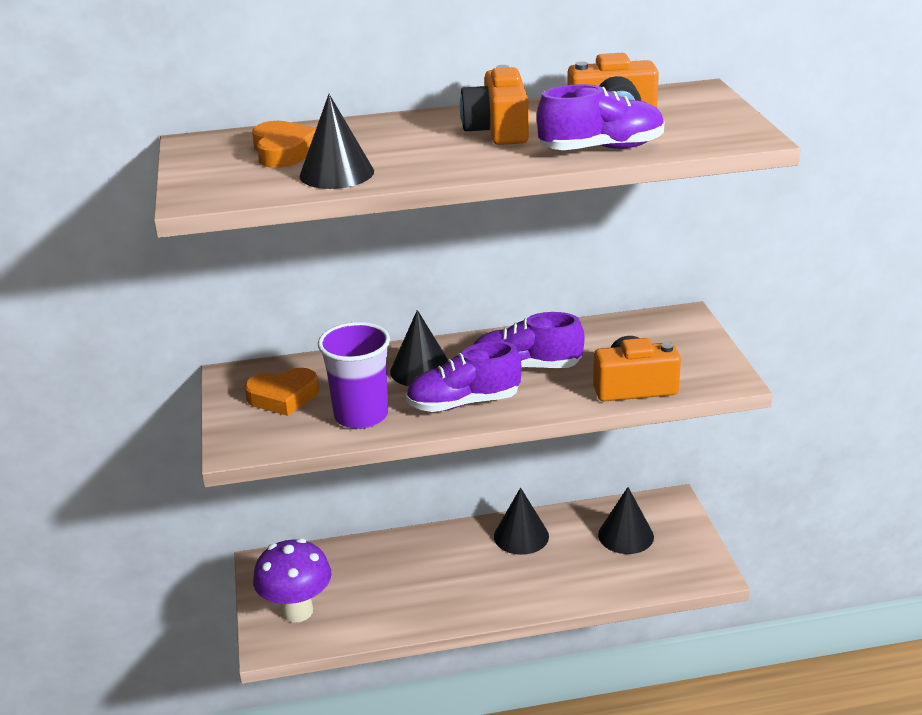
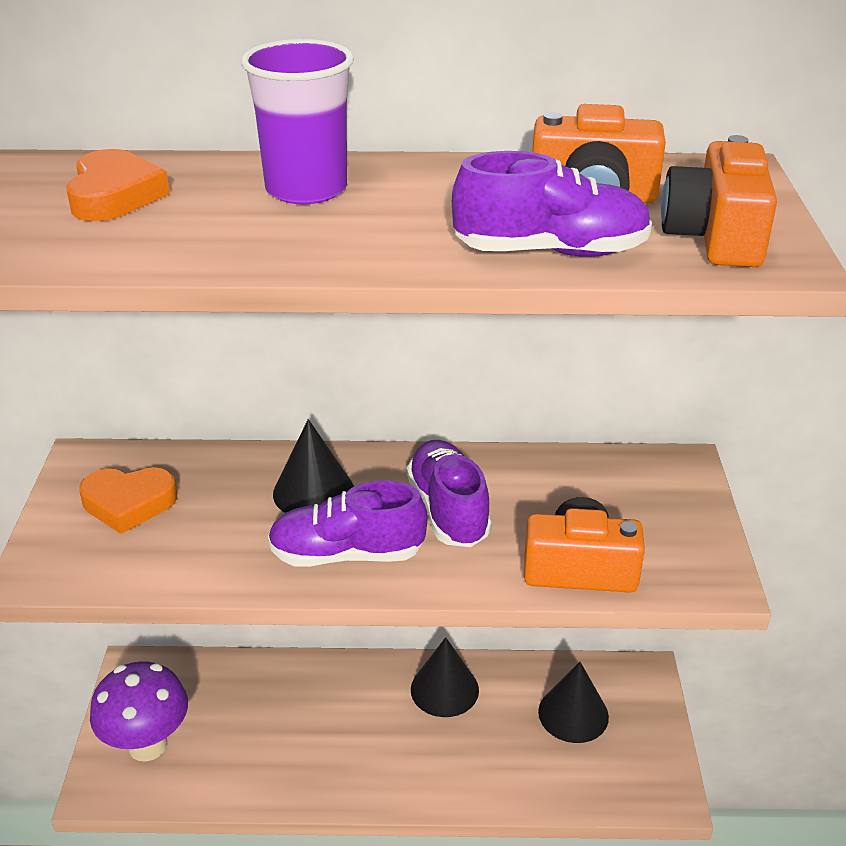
camera: 10 degrees right, 5 degrees up
black cone [300,94,374,189] -> none
purple cup [318,322,390,429] -> purple cup moved to [241,39,354,205]
orange camera [460,65,529,145] -> orange camera moved to [661,135,777,267]
purple shoe [473,312,585,368] -> purple shoe turned 60 degrees clockwise [407,440,492,547]

